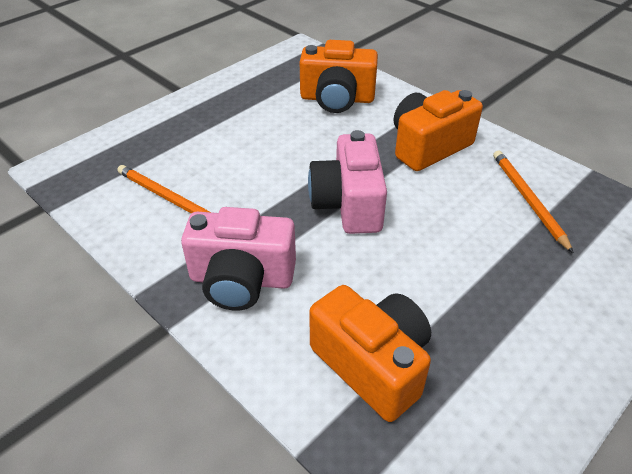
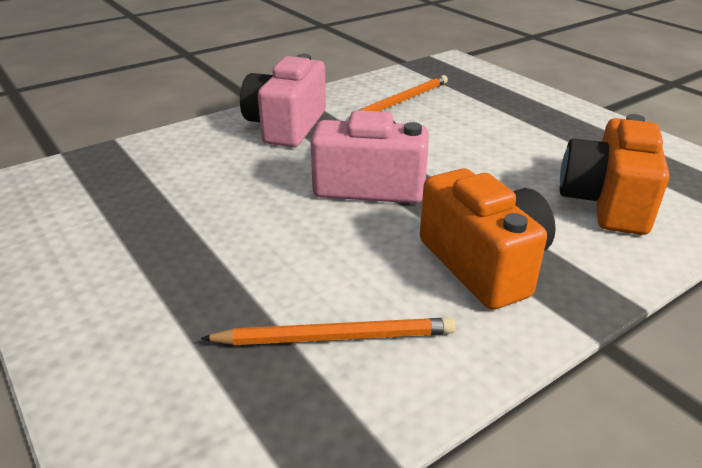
camera: 100 degrees right, 10 degrees down
orange camera [309,285,431,422] -> none

